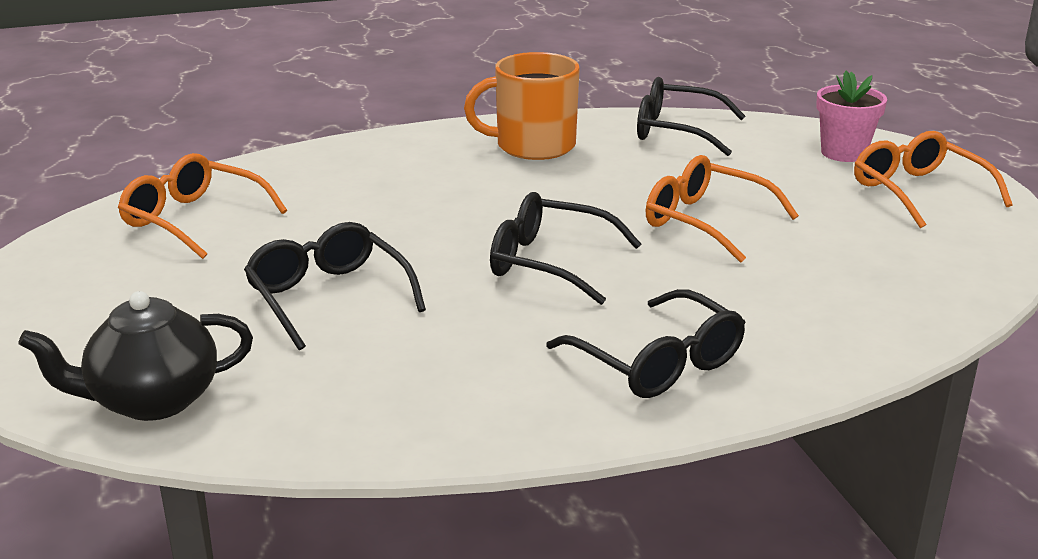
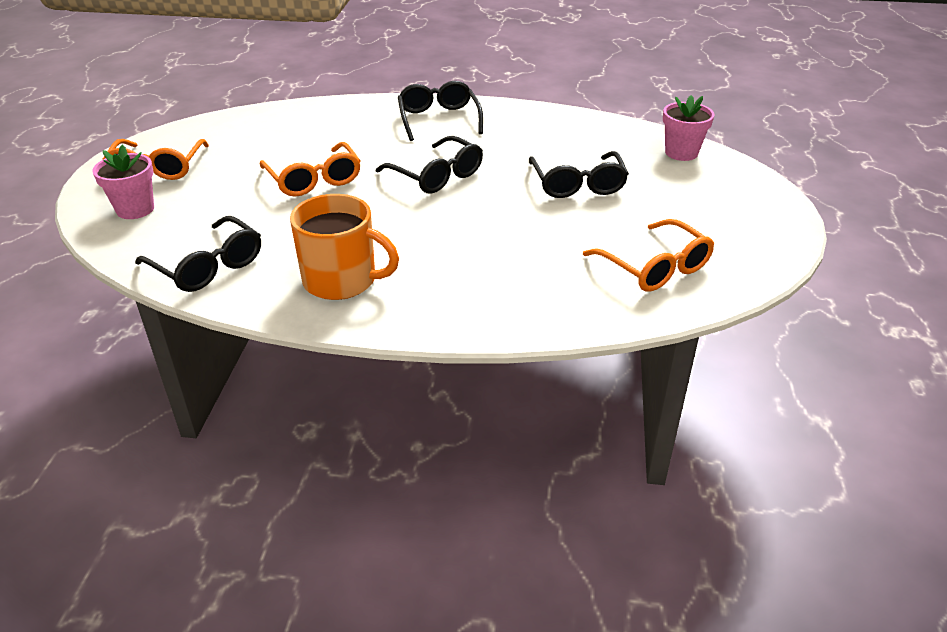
camera: 155 degrees left, 10 degrees up
black teapot [18,291,253,421] -> pink flower pot [663,95,714,161]

